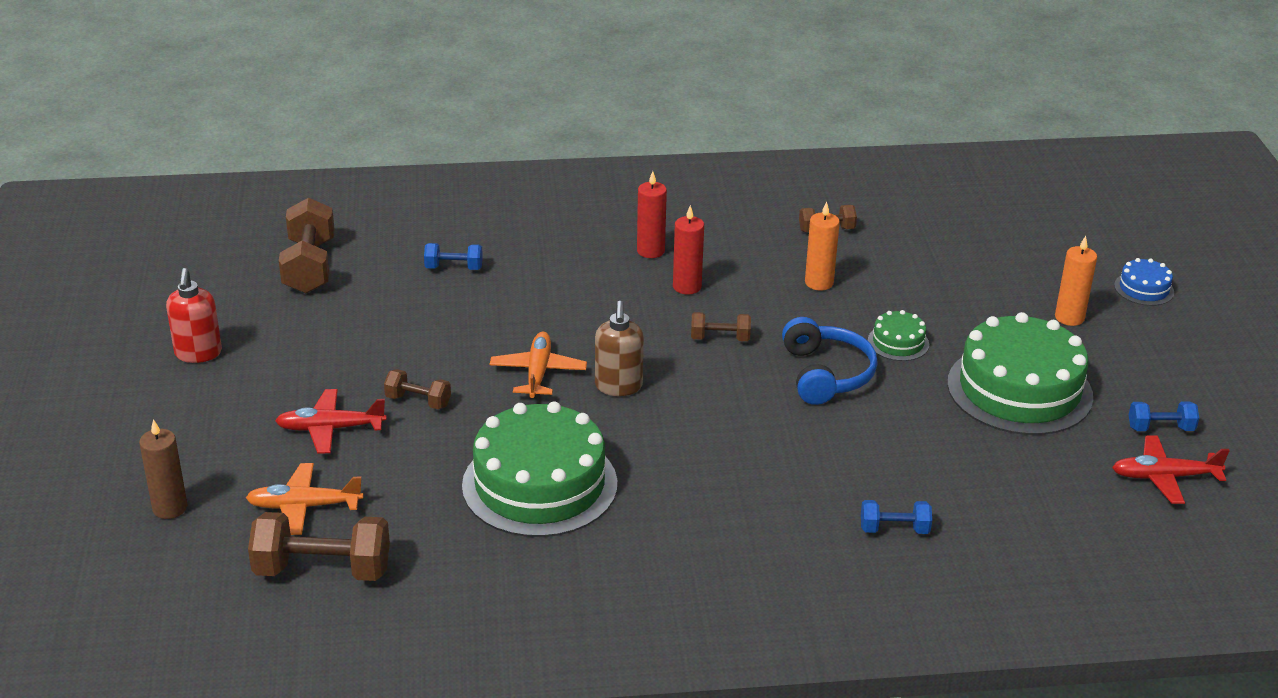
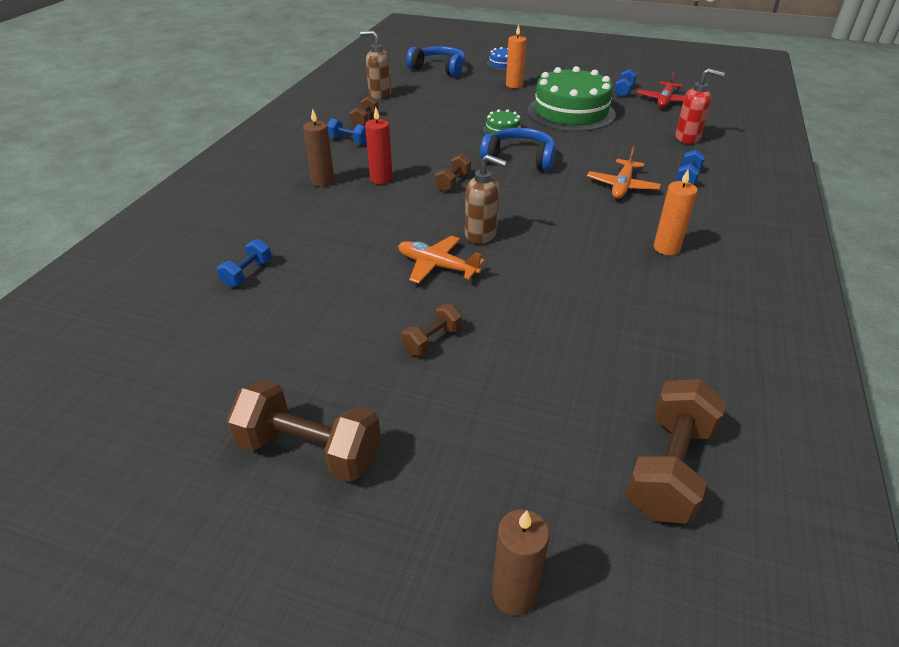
camera: 65 degrees left, 5 degrees up
red soap dispenser [166,268,222,363] -> red soap dispenser moved to [675,68,725,144]
orange plane [246,463,363,535] -> orange plane moved to [587,147,661,199]
red plane [275,389,387,454] -> none
brown dumbbell [279,198,335,294] -> brown dumbbell moved to [227,380,381,482]
green cake [462,401,617,537] -> none
red candle [637,171,667,258] -> brown candle [303,109,334,187]
orange candle [805,202,840,290] -> orange candle moved to [654,170,698,255]
none -> blue dumbbell [327,118,367,145]
none -> brown soap dispenser [360,30,391,99]
none -> blue headphones [406,46,466,77]

